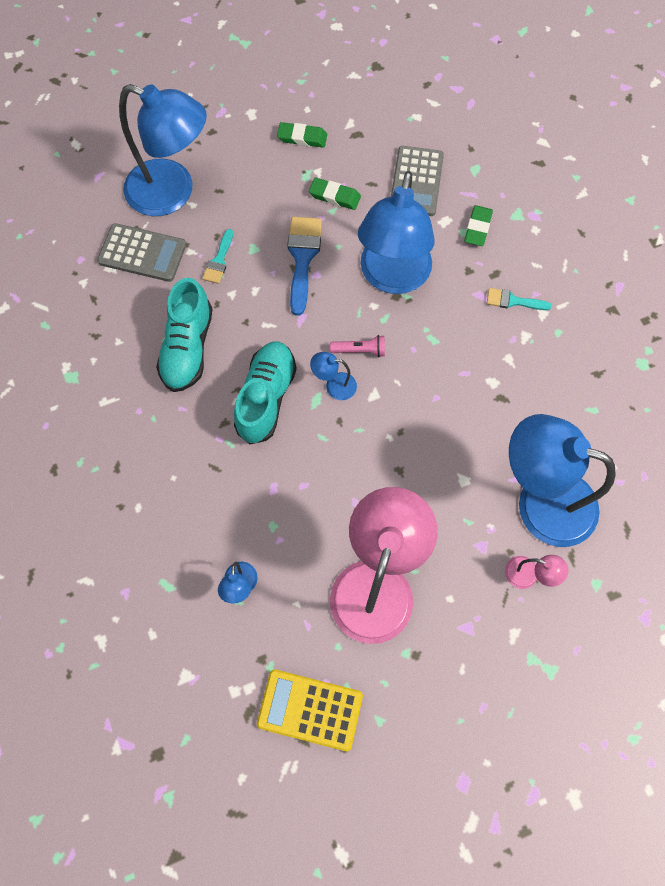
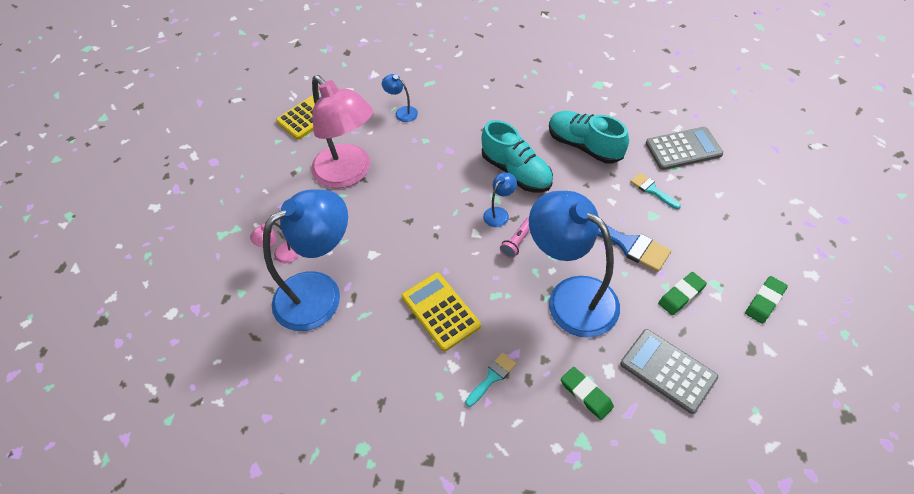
camera: 125 degrees right, 15 degrees down
grey calculator [97,223,186,282] -> grey calculator turned 150 degrees counterclockwise [646,127,723,170]
blue lamp [119,84,207,216] -> none
none -> yellow calculator [402,273,481,351]

